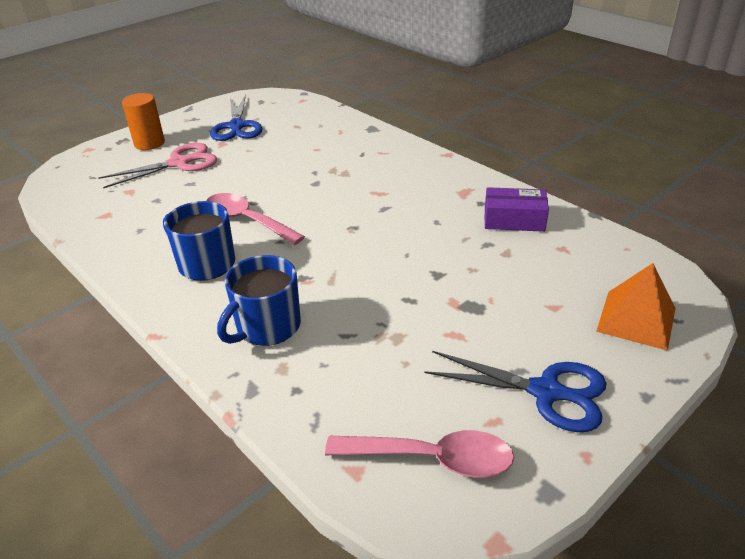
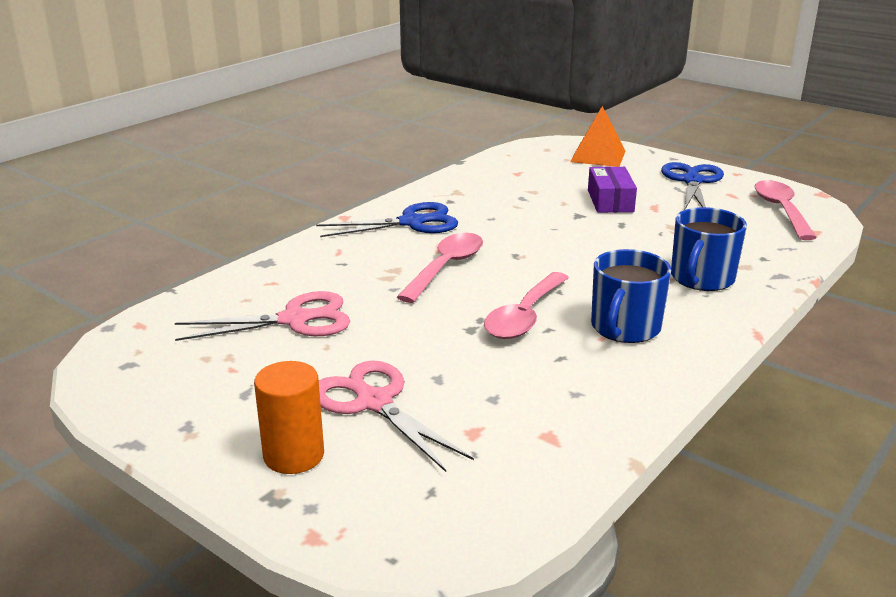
camera: 100 degrees left, 10 degrees down
blue scissors [210,94,263,141] -> blue scissors moved to [316,202,458,237]
blue mug [217,255,301,346] -> blue mug turned 90 degrees clockwise [671,207,747,291]
purple box [484,187,549,232] -> purple box moved to [588,166,637,213]
none -> pink scissors [175,291,351,341]
none -> pink spoon [397,233,483,303]

